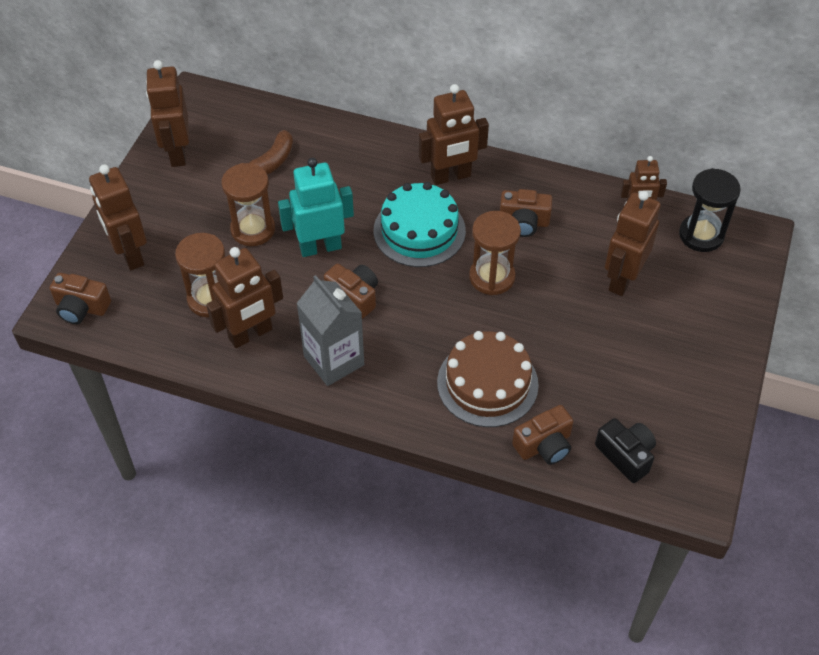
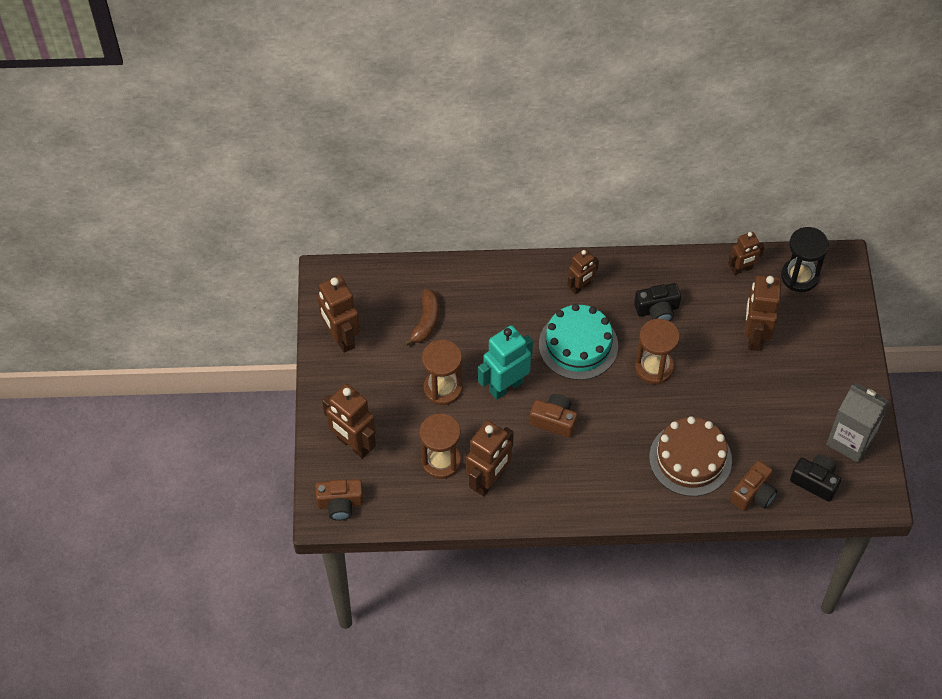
camera: 20 degrees left, 5 degrees up
grey carton [296,275,364,386] -> grey carton moved to [826,383,890,463]
brown robot [419,84,489,185] -> brown robot [567,249,599,294], size x0.61
brown camera [500,189,553,237] -> black camera [634,283,681,321]

